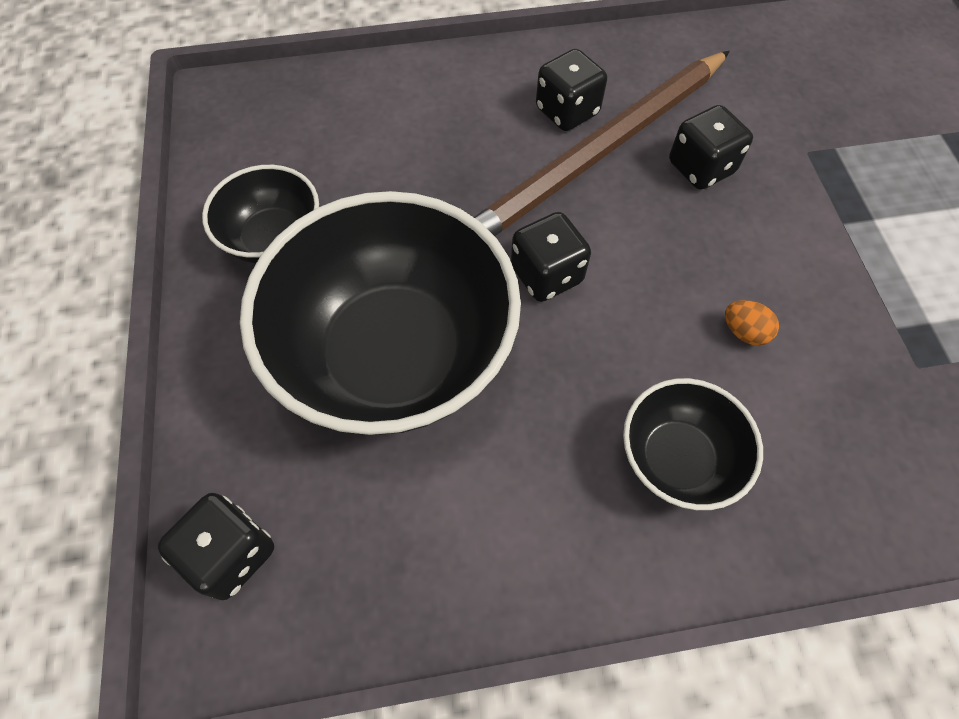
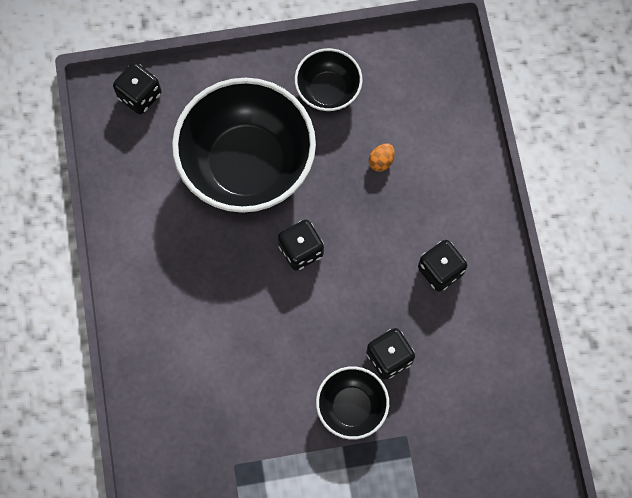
camera: 90 degrees right, 10 degrees up
brown pencil [474,51,730,236] -> none
black bowl [623,378,763,510] -> black bowl moved to [316,366,389,440]
orange egg [725,300,779,346] -> orange egg moved to [369,143,395,172]

